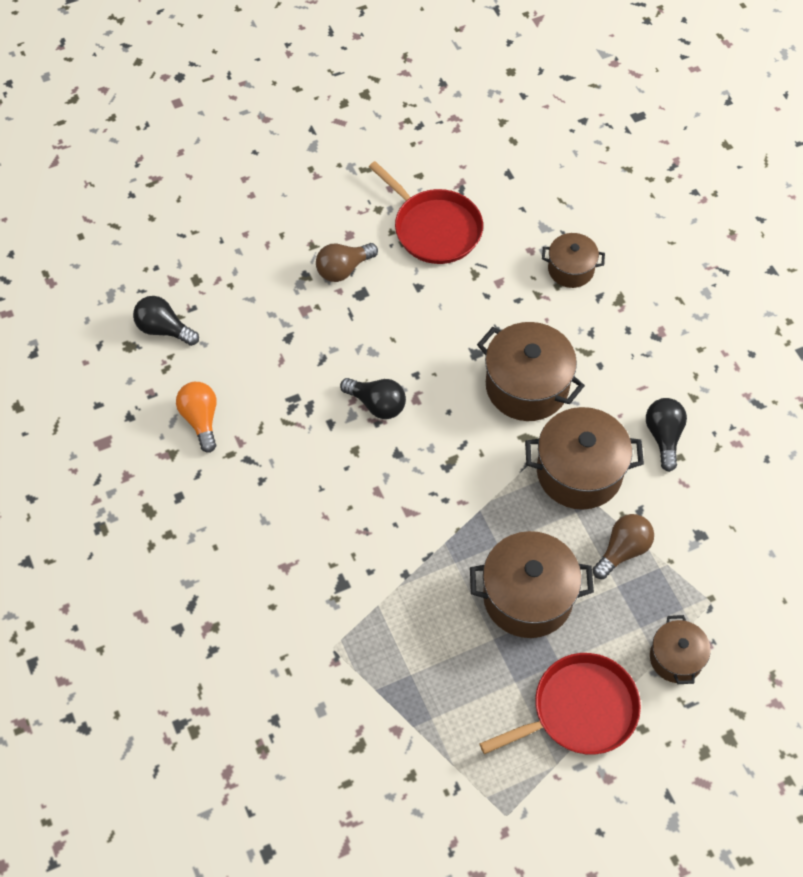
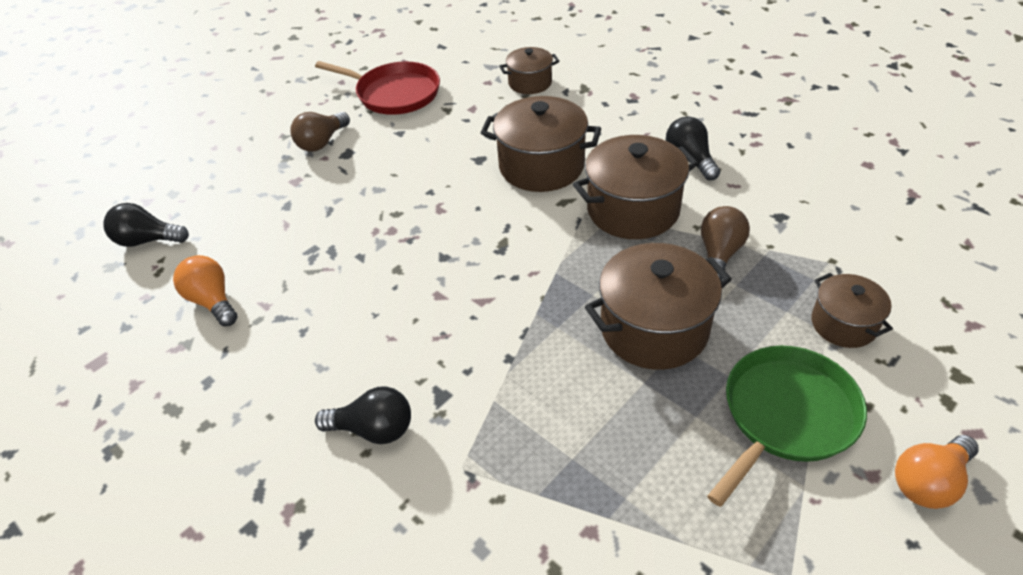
camera: 20 degrees left, 15 degrees down
black light bulb [340,378,406,419] -> black light bulb moved to [315,386,411,444]
red pan [479,653,641,755] -> green pan [707,346,867,507]
none -> orange light bulb [895,435,979,509]

